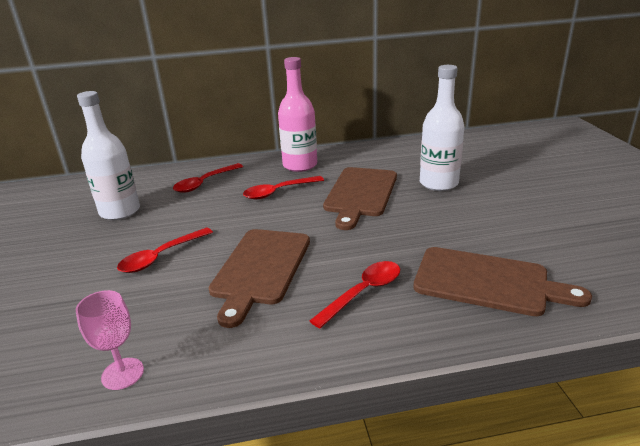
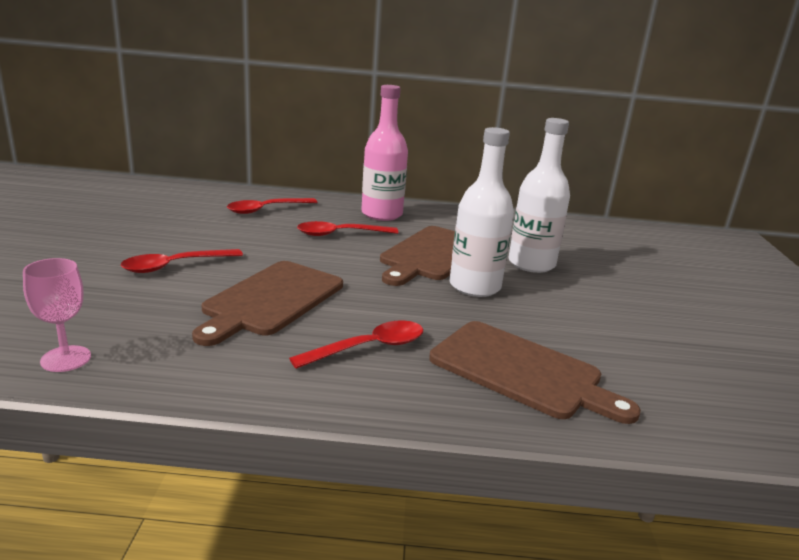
camera: 10 degrees right, 5 degrees down
white bottle [77,91,140,220] -> white bottle moved to [450,127,514,297]

